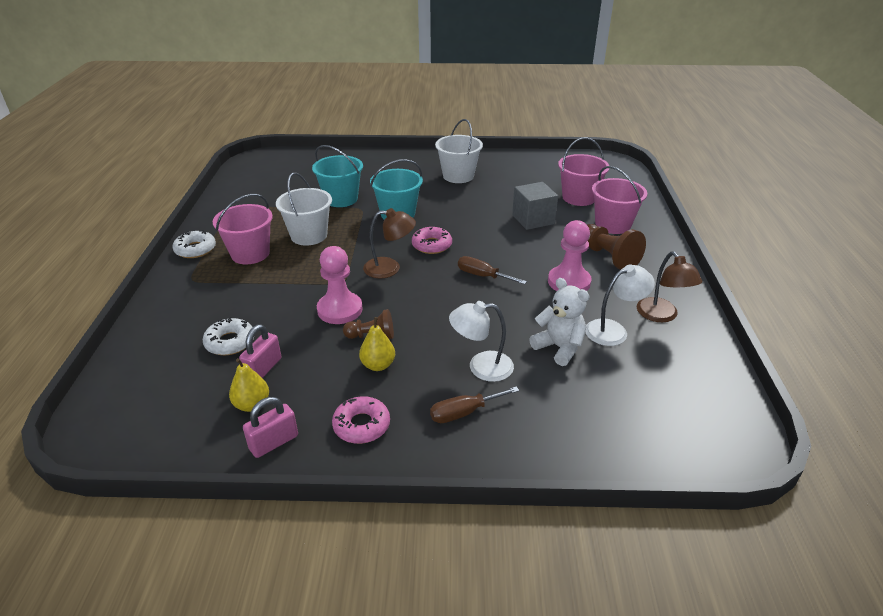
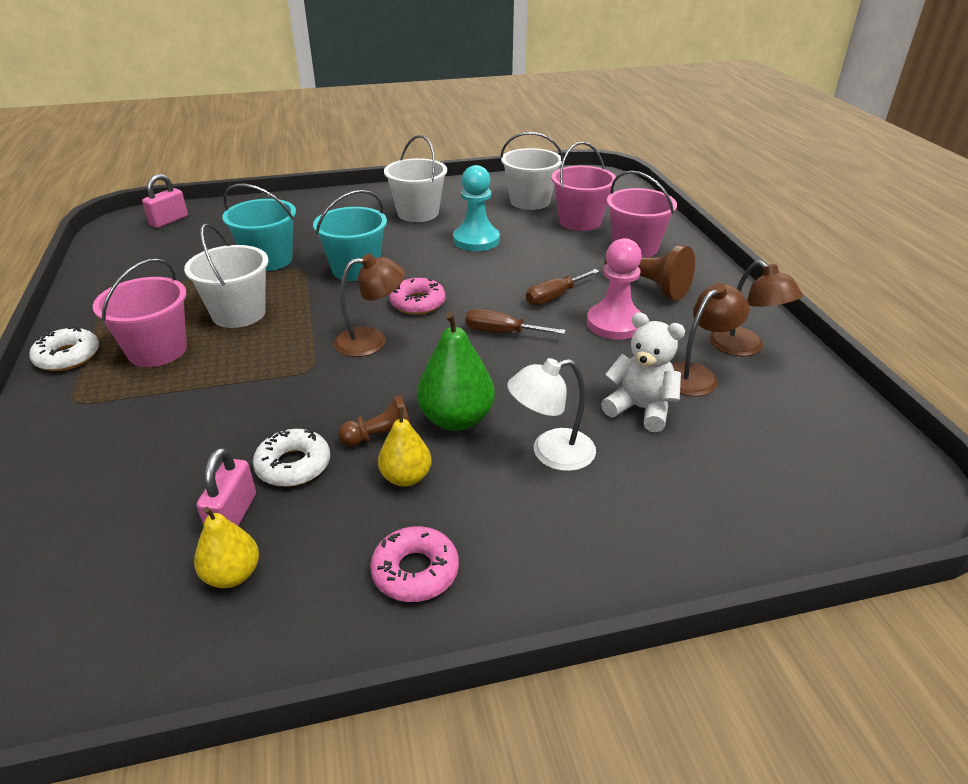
camera: 15 degrees left, 0 degrees up
white donut [203,317,254,355] -> white donut moved to [253,428,330,487]
pink padlock [243,397,298,458] -> pink padlock moved to [142,174,188,228]
pink pawn [317,246,363,324] -> none
brown screwdriver [430,386,519,423] -> brown screwdriver moved to [526,269,600,306]
grey cube [512,182,558,230] -> none
white lamp [585,265,655,346] -> brown lamp [672,283,749,396]
none -> green pear [417,312,495,431]
none -> turquoise pawn [453,165,500,251]
none -> white bucket [500,132,563,210]

